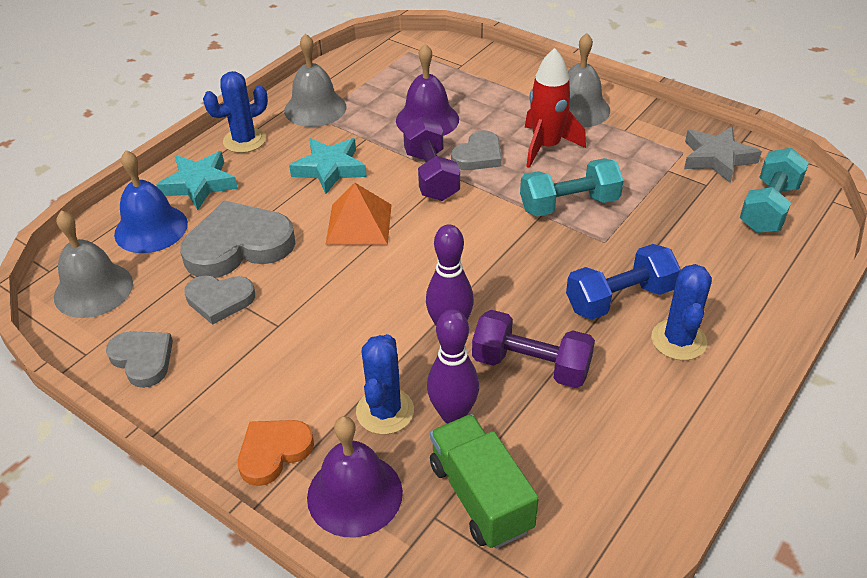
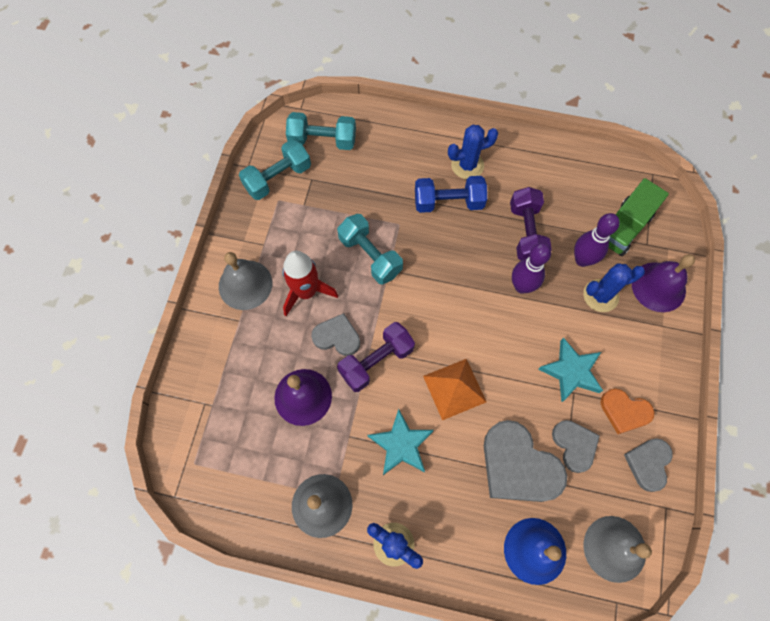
camera: 115 degrees left, 25 degrees up
turquoise star [157,151,238,210] -> turquoise star moved to [538,338,603,402]
orange heart [238,420,314,486] -> orange heart moved to [601,388,654,434]
blue dumbbell [566,244,681,320] -> blue dumbbell turned 45 degrees counterclockwise [415,176,487,213]
grey star [684,126,762,183] -> turquoise dumbbell [239,139,311,200]

